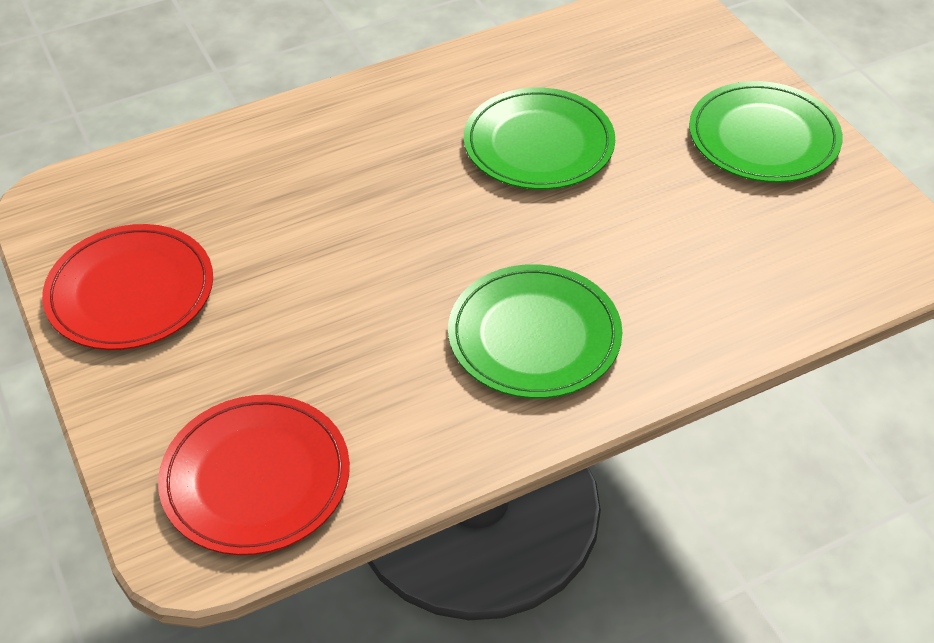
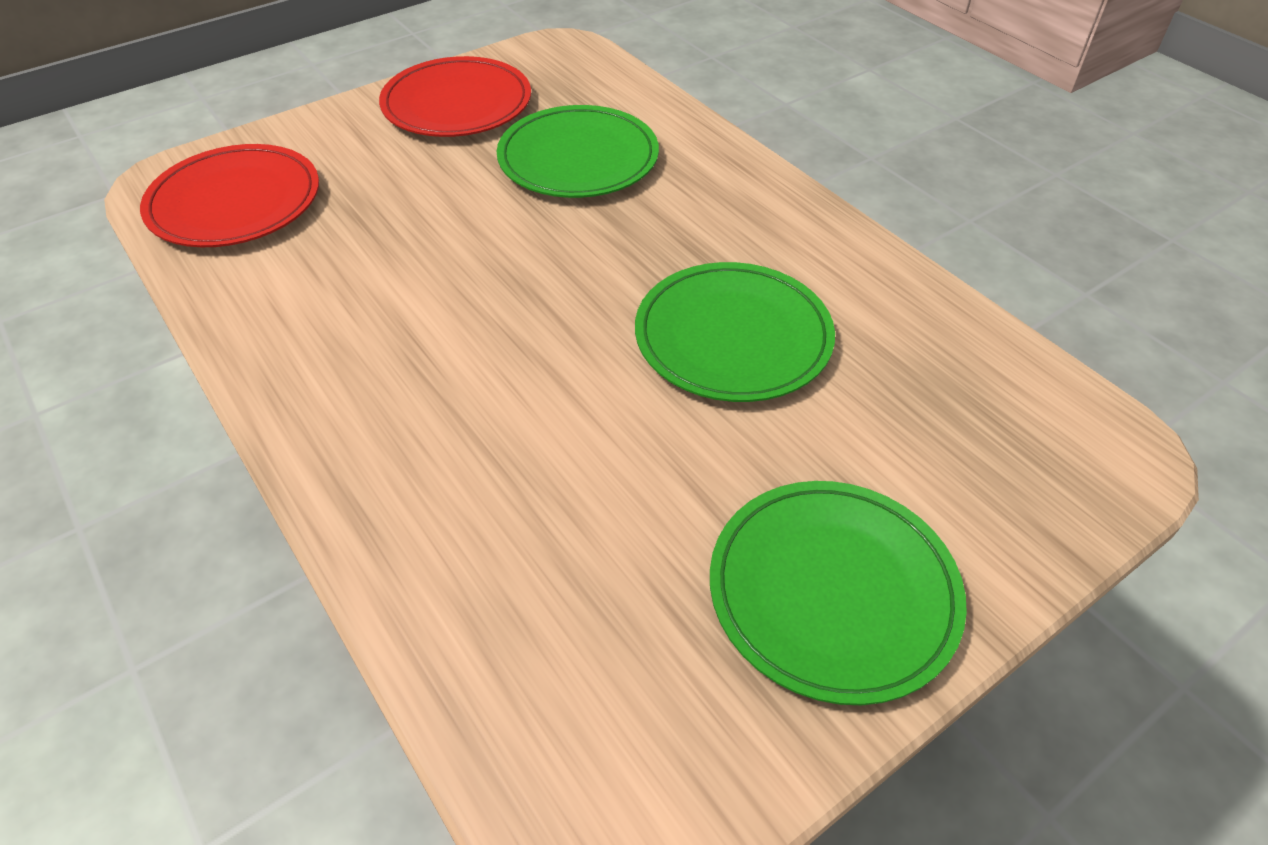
camera: 80 degrees right, 0 degrees up
green plate [448,264,622,399] -> green plate moved to [496,105,659,198]

